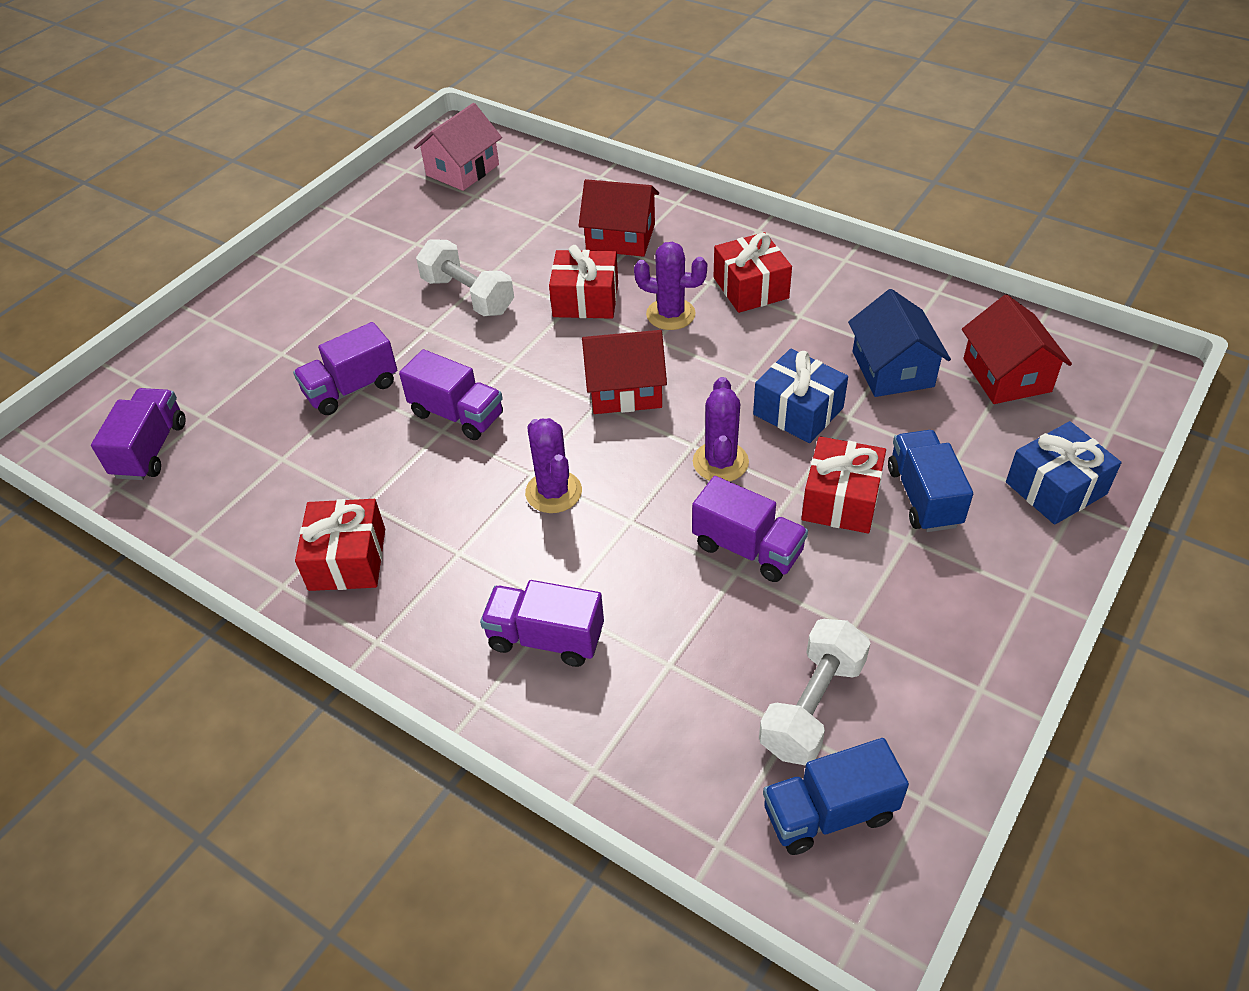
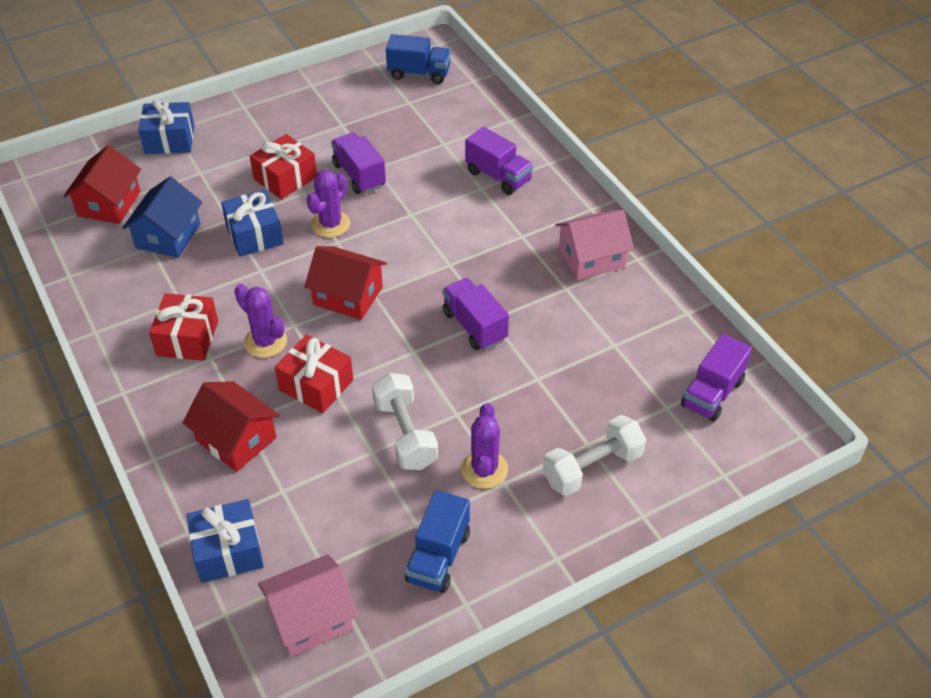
camera: 155 degrees left, 0 degrees up
purple truck [293,322,397,415] -> none
red gift [295,499,385,591] -> pink house [555,210,634,280]
purple cactus [525,418,582,513] -> purple cactus moved to [461,403,508,489]
white dumbbell [759,619,871,766] -> white dumbbell moved to [543,415,646,496]
blue truck [888,430,973,532] -> blue truck moved to [405,490,470,593]
none -> blue gift [186,499,264,583]

